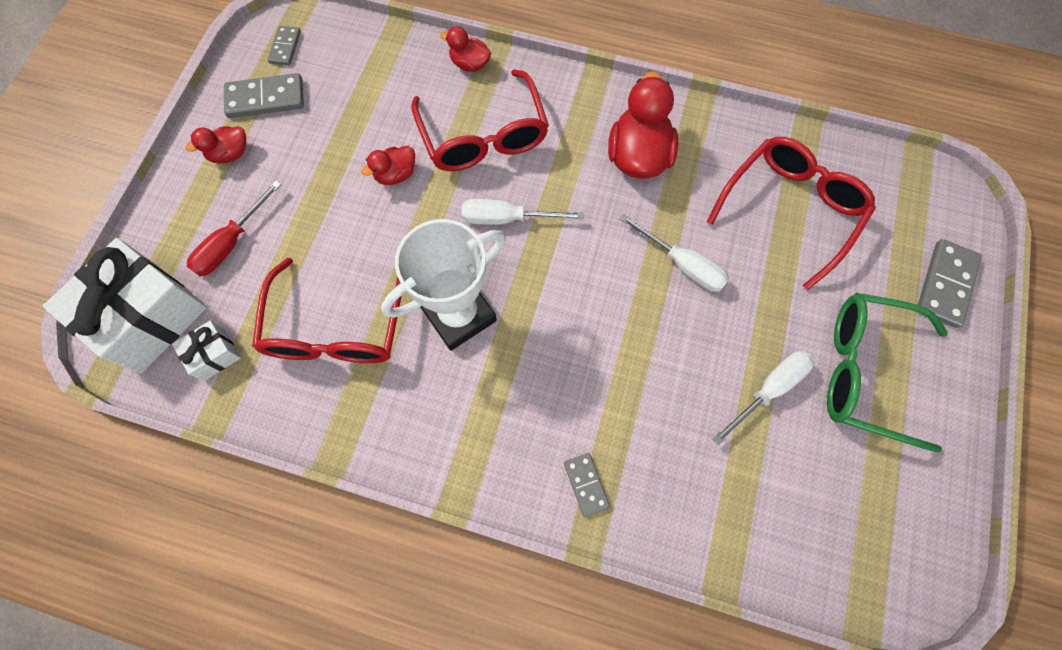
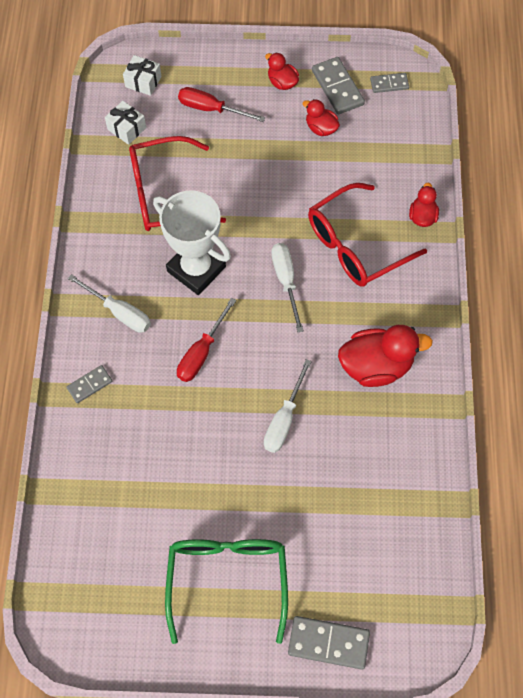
camera: 75 degrees right, 5 degrees down
white gift [43,238,207,373] -> white gift [123,55,161,96], size x0.46
red duck [361,146,415,185] -> red duck moved to [302,99,340,136]
red glasses [707,137,876,290] -> none
white screwdriver [712,351,814,445] -> white screwdriver moved to [68,274,151,333]
none -> red screwdriver [177,298,236,382]

